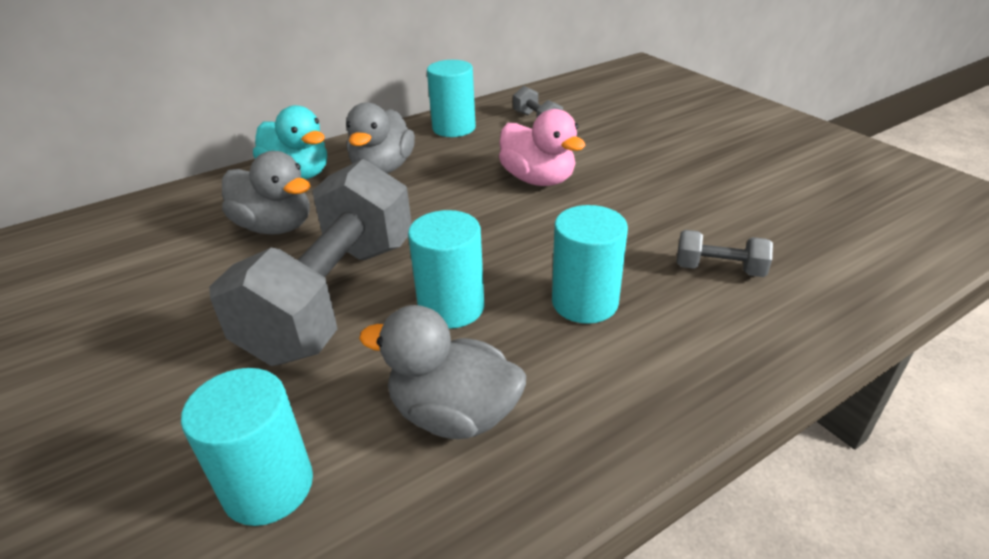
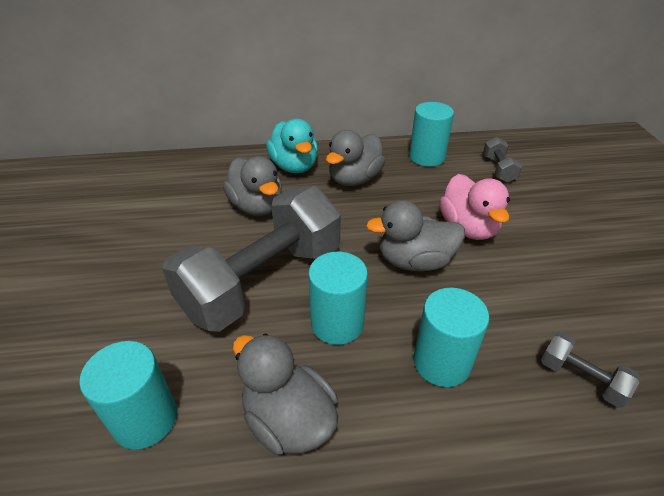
camera: 25 degrees right, 5 degrees up
none -> grey duck [366,200,465,271]

